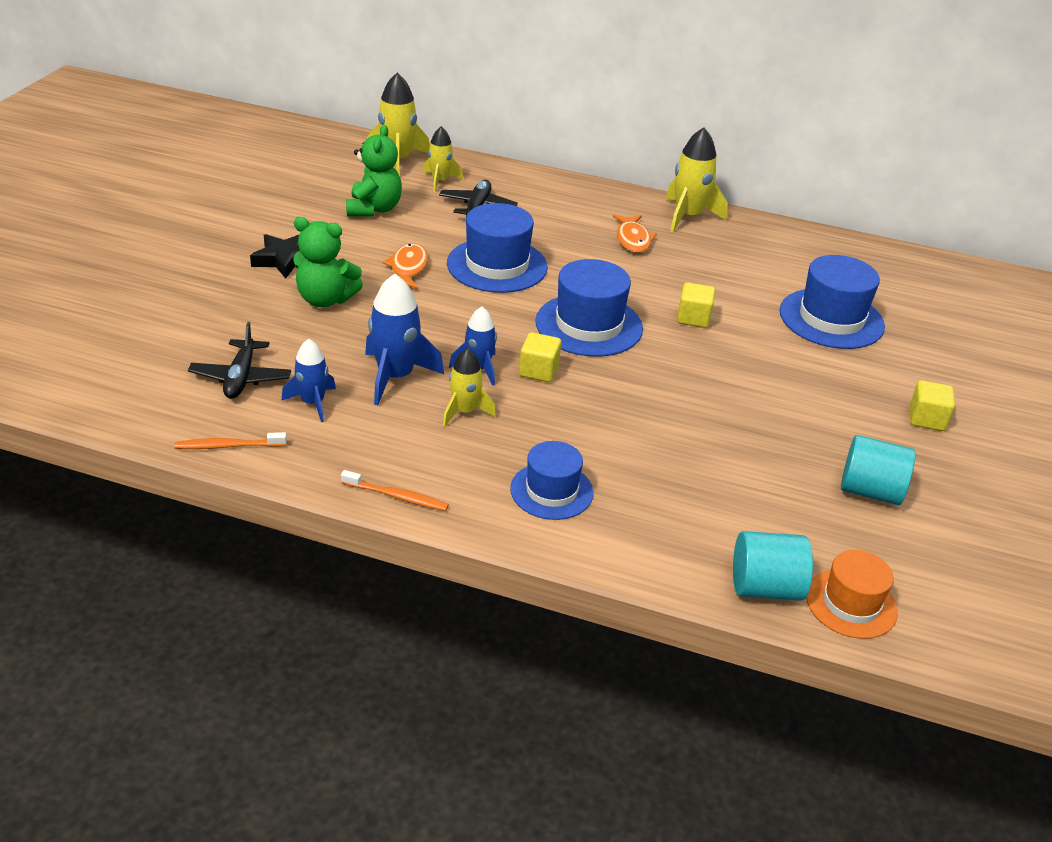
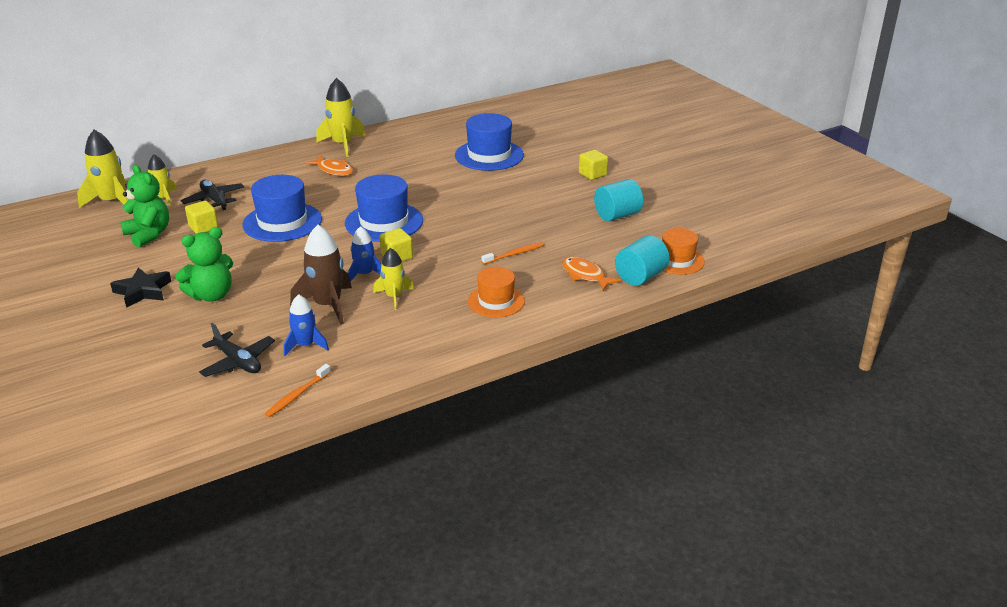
camera: 45 degrees left, 5 degrees down
orange toothbrush [341,470,449,511] -> orange toothbrush moved to [481,242,544,264]
blue rocket [365,274,444,405] -> brown rocket [290,225,352,324]
orange fish [383,244,429,289] -> orange fish moved to [562,257,622,291]
blue hat [510,441,594,520] -> orange hat [468,267,525,317]
yellow cube [677,283,715,328] -> yellow cube moved to [185,201,218,234]

